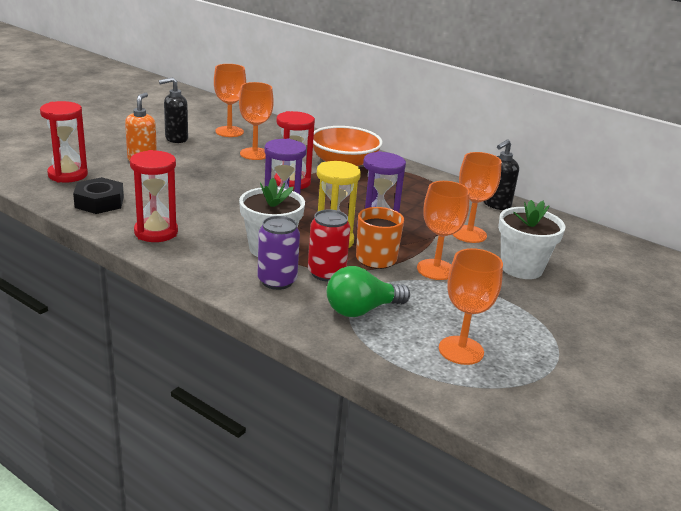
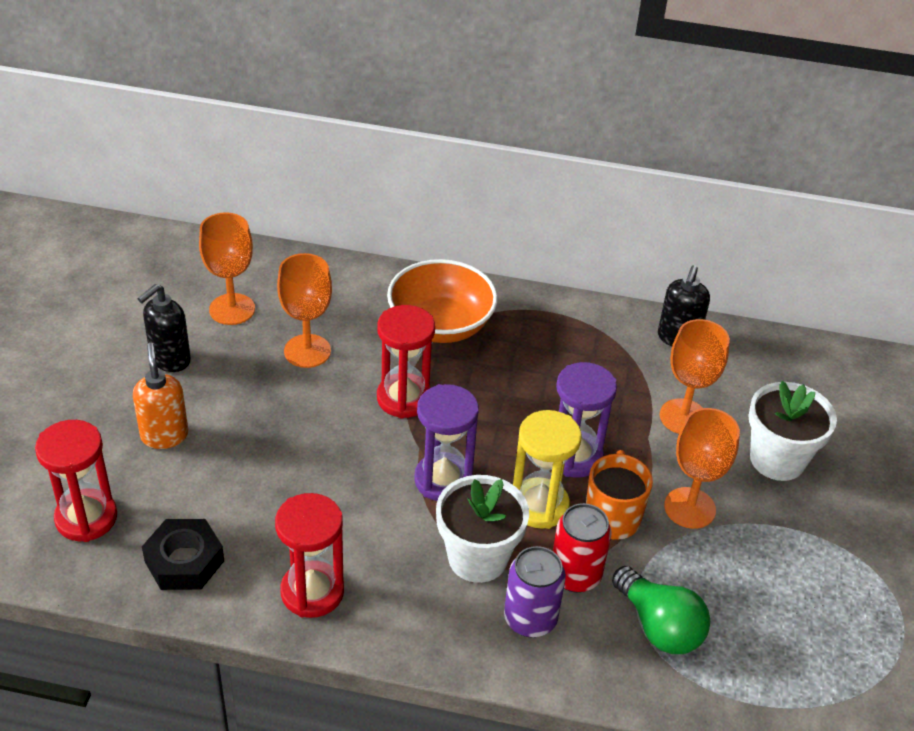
camera: 25 degrees left, 15 degrees up
green light bulb [327,266,410,317] -> green light bulb turned 75 degrees counterclockwise [612,566,710,654]
orange goblet [439,248,503,365] -> none

